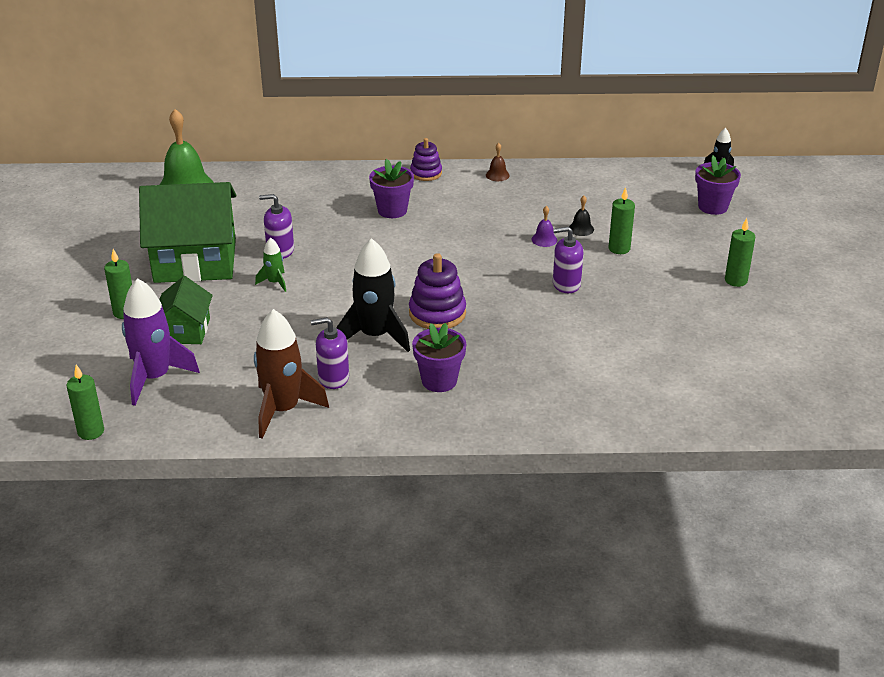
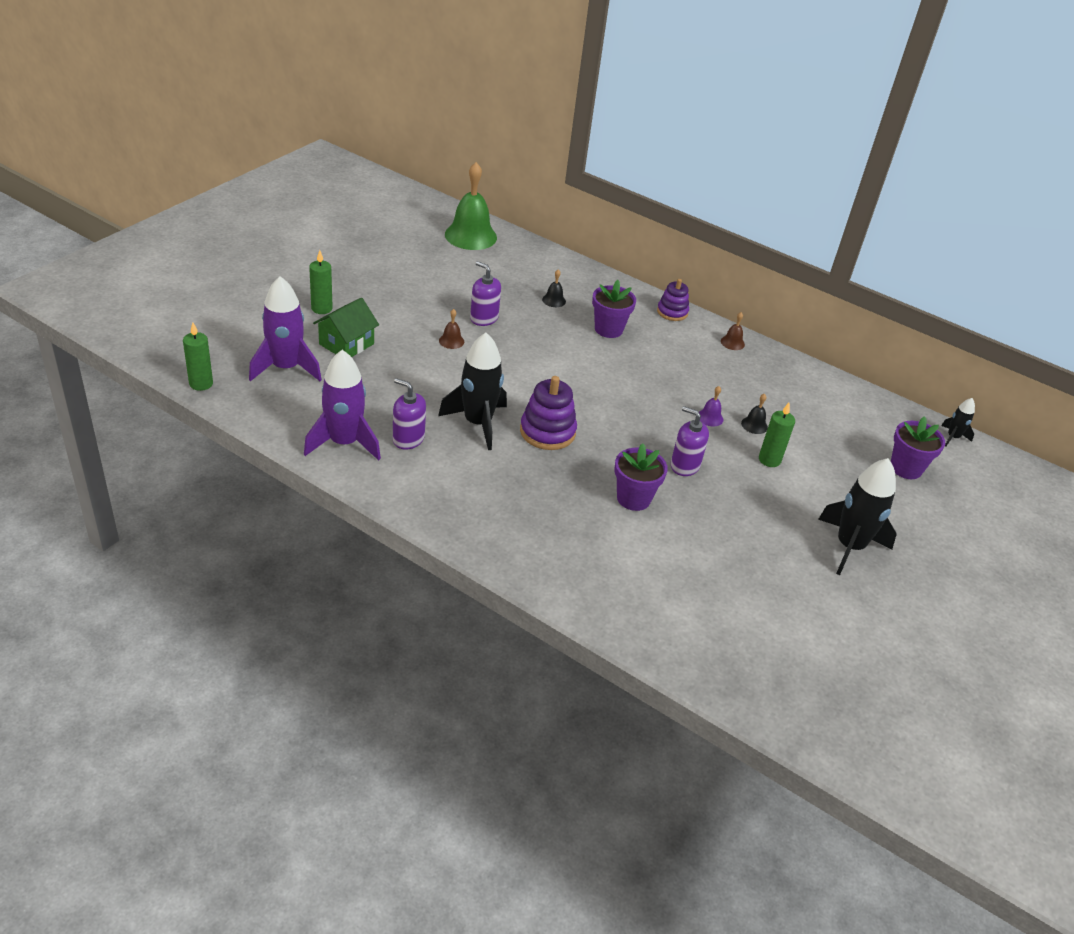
camera: 30 degrees right, 5 degrees up
green house [139,182,236,283] -> none
brown rocket [254,309,329,439] -> purple rocket [304,350,381,461]
green rocket [255,238,286,292] -> brown bell [439,309,464,349]
purple flower pot [412,323,466,392] -> purple flower pot moved to [614,443,668,511]
green candle [725,218,755,287] -> black rocket [818,458,897,575]
none -> black bell [542,269,566,307]

